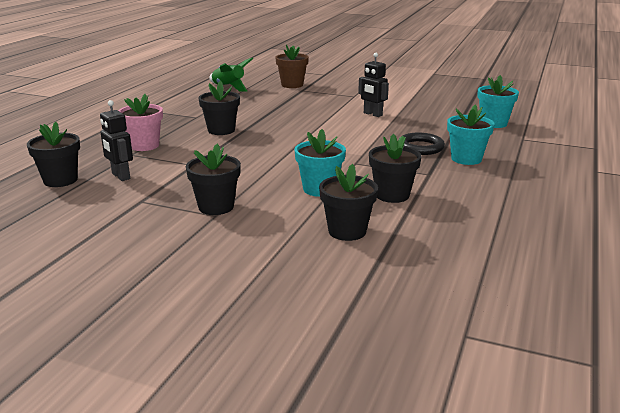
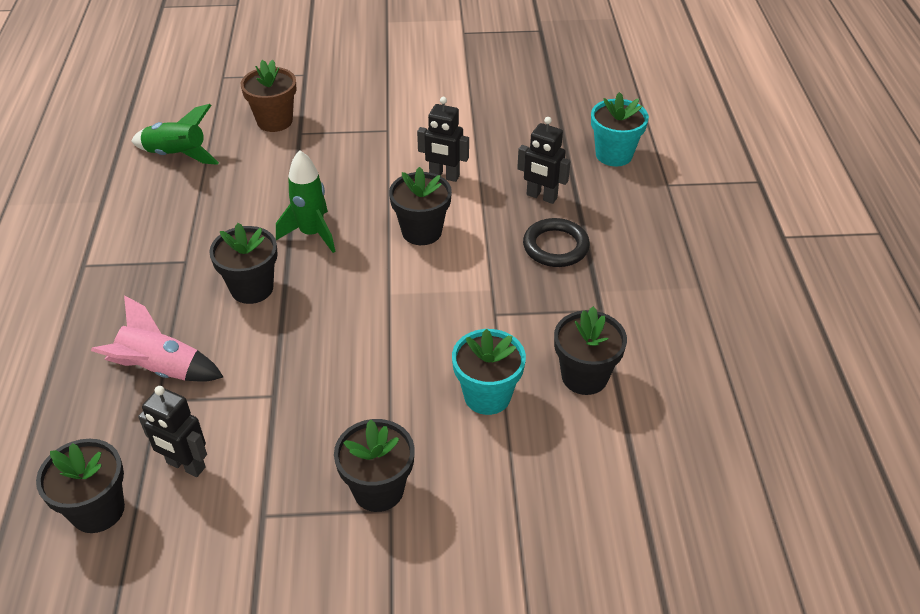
camera: 25 degrees left, 20 degrees up
pink flower pot [118,94,163,151] -> pink rocket [91,295,223,382]
black flower pot [319,164,378,241] -> black flower pot moved to [389,167,452,245]
turquoise flower pot [447,104,495,165] -> none
none -> green rocket [276,150,336,253]
none -> black robot [517,117,571,204]

